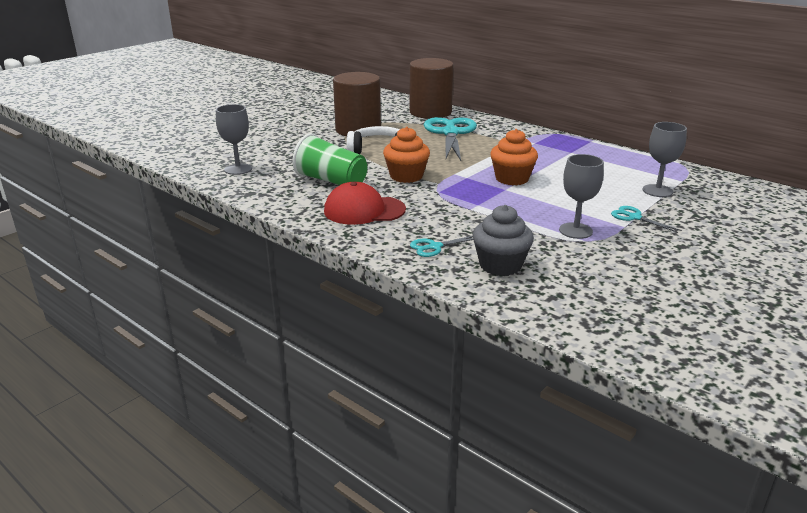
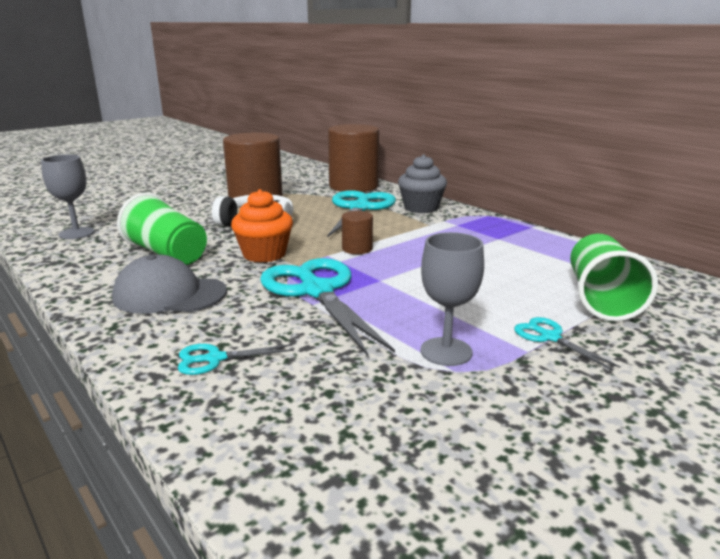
camera: 10 degrees right, 5 degrees down
red cap [324,182,406,225] -> grey cap [112,254,227,314]
grey cupcake [472,205,534,276] -> grey cupcake moved to [398,154,447,213]
orange cupcake [490,129,538,185] -> none
grey goblet [642,122,687,197] -> green cup [570,234,658,321]
none -> turquoise scissors [260,258,395,356]
none -> brown cylinder [342,211,373,254]

